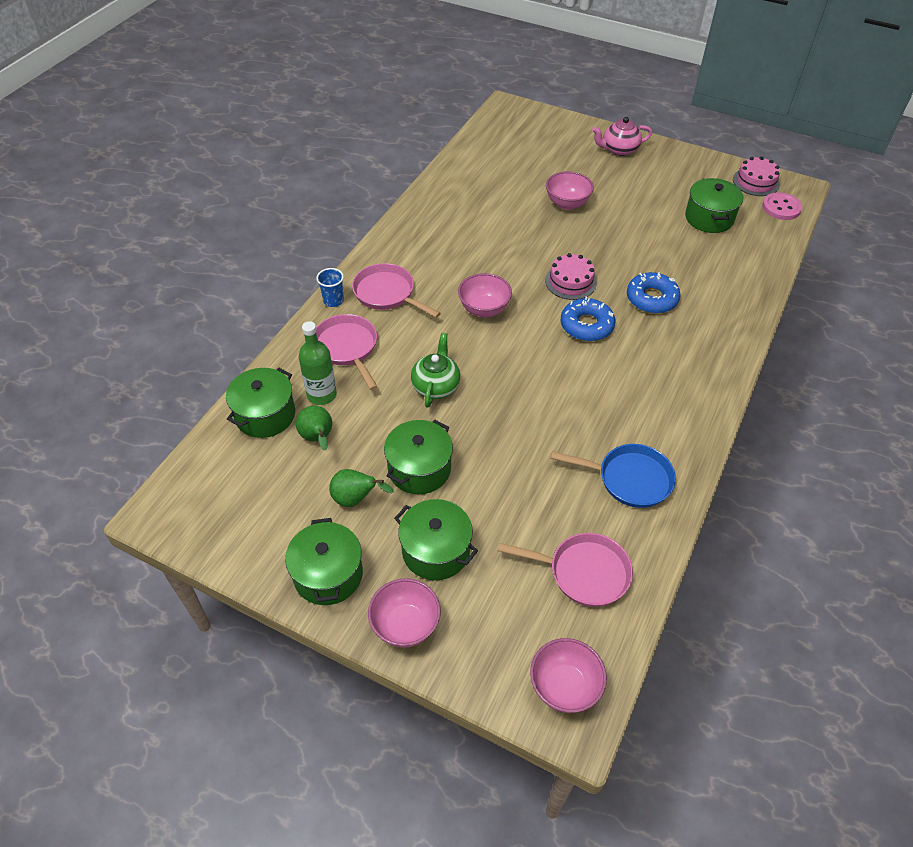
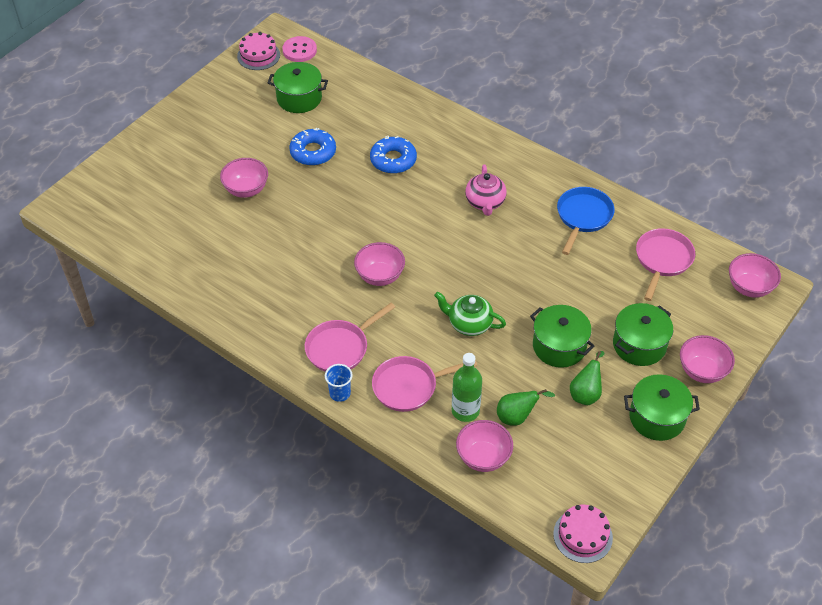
camera: 80 degrees left, 0 degrees up
green pot [226,368,295,438] -> pink bowl [456,420,513,472]
pink cake [545,253,597,300] -> pink cake moved to [553,505,613,563]
blue donut [561,297,615,341] -> blue donut moved to [289,128,336,166]
pink teapot [592,117,652,156] -> pink teapot moved to [465,164,507,216]

